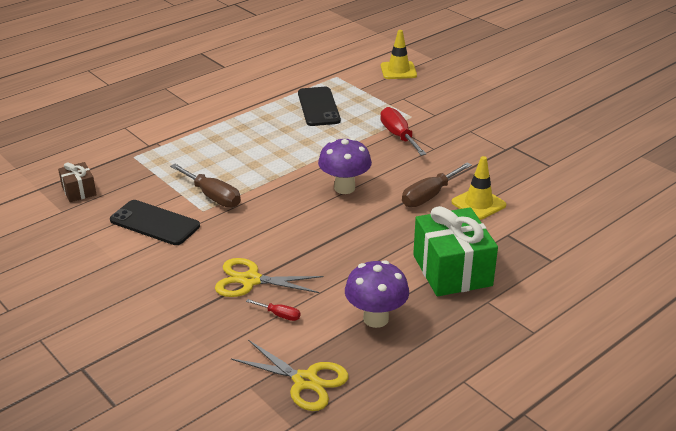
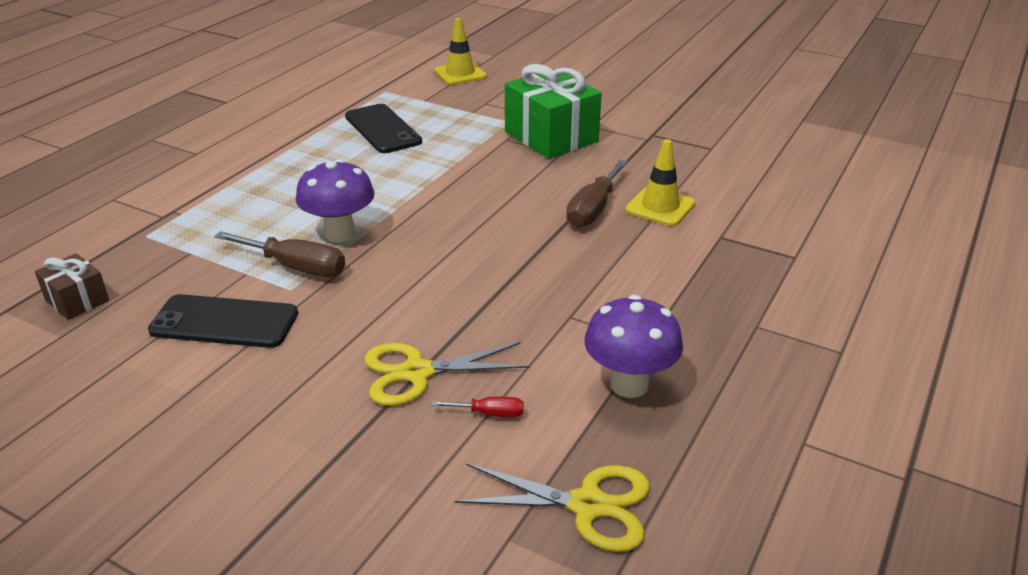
camera: 20 degrees left, 0 degrees up
purple mushroom [318,138,372,194] -> purple mushroom moved to [296,159,375,243]
red screwdriver [380,107,427,156] -> none
green gift [413,206,498,296] -> green gift moved to [505,64,602,159]

